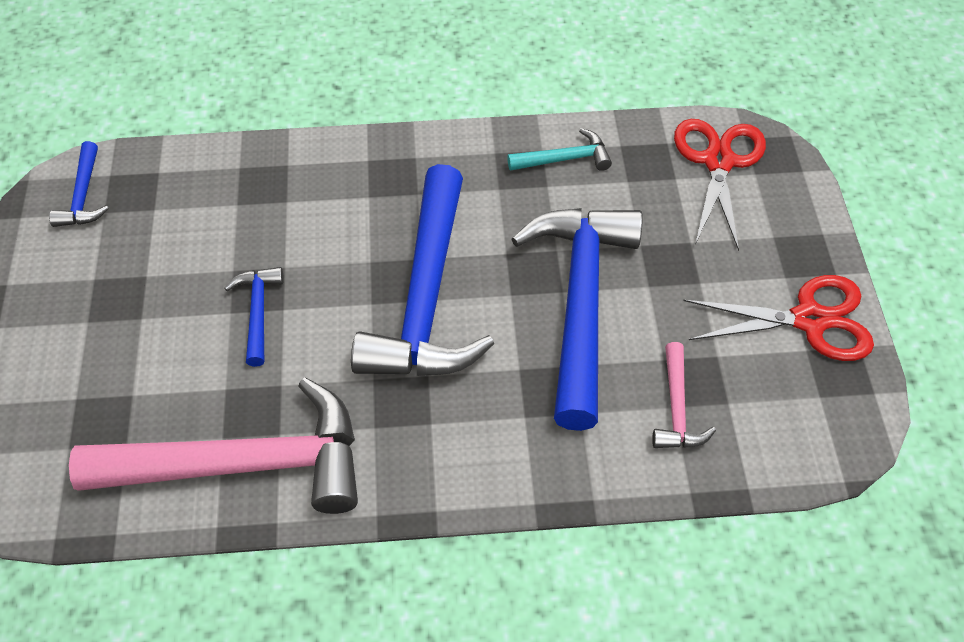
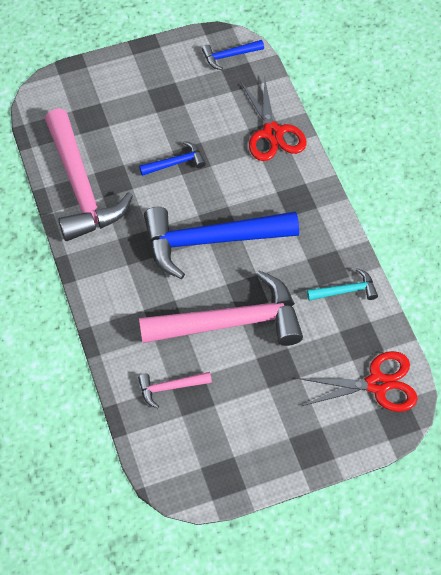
camera: 75 degrees right, 5 degrees up
turquoise hammer [507,128,612,171] -> turquoise hammer turned 75 degrees counterclockwise [307,268,378,301]
blue hammer [512,208,643,431] -> pink hammer [139,270,303,346]
red scissors [683,275,874,361] -> red scissors moved to [240,75,306,161]

